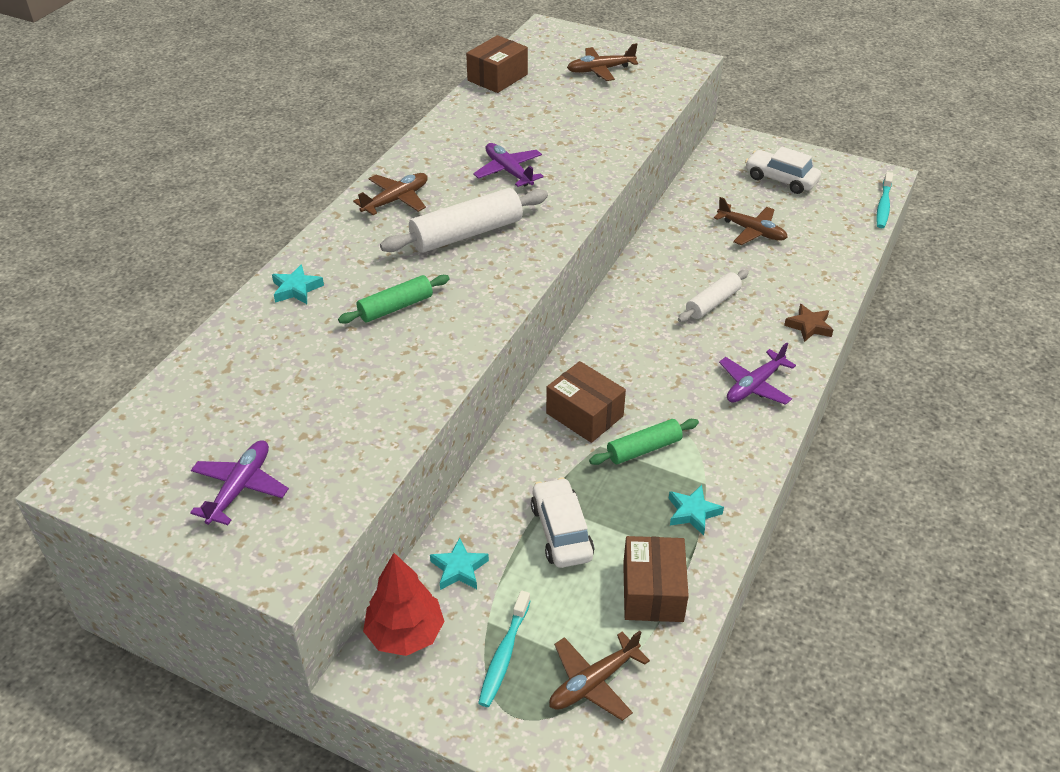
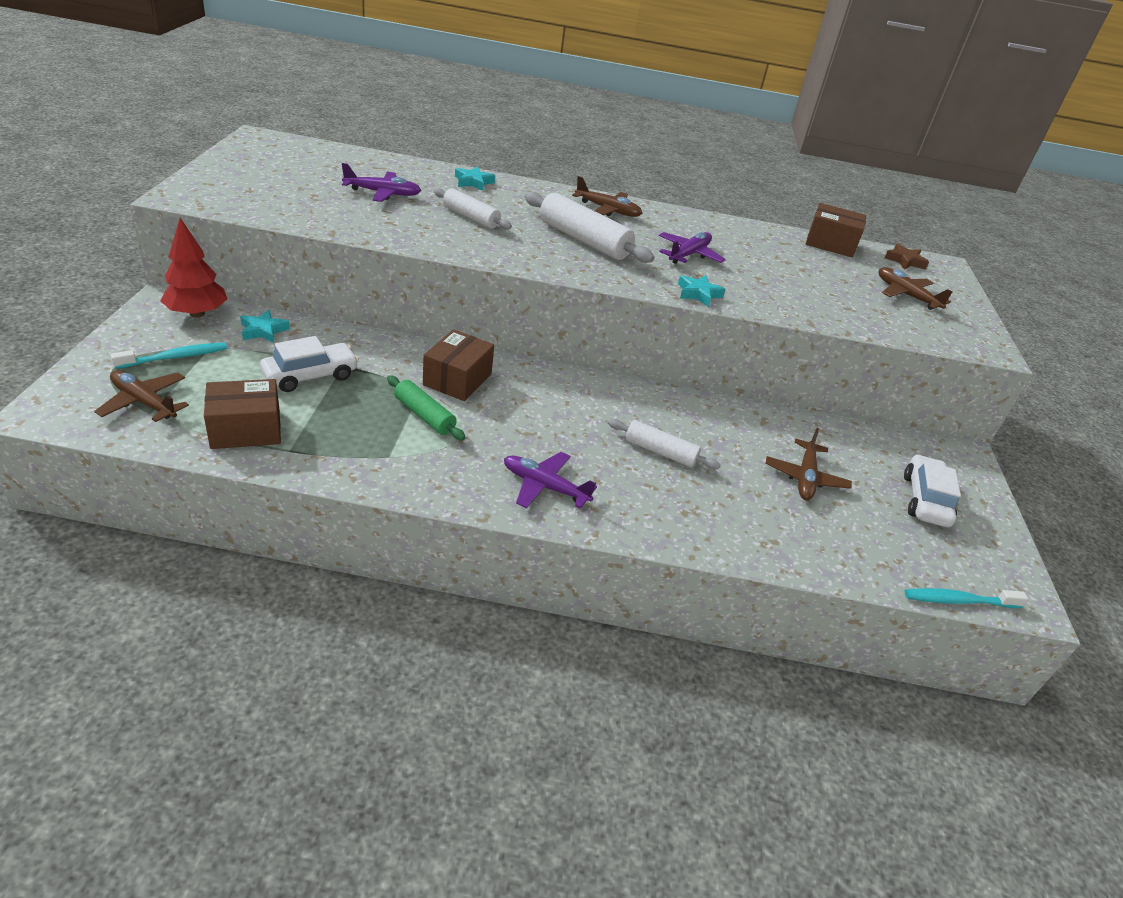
camera: 65 degrees right, 5 degrees down
purple plane [190,440,289,525] -> purple plane moved to [342,163,421,202]
green rolling pin [338,275,450,324] -> white rolling pin [434,188,512,229]
turquoise toothbrush [478,591,530,707] -> turquoise toothbrush turned 150 degrees clockwise [111,342,227,369]
turquoise star [668,485,724,535] -> turquoise star moved to [678,275,726,307]
brown star [784,304,833,342] -> brown star moved to [885,244,929,270]

